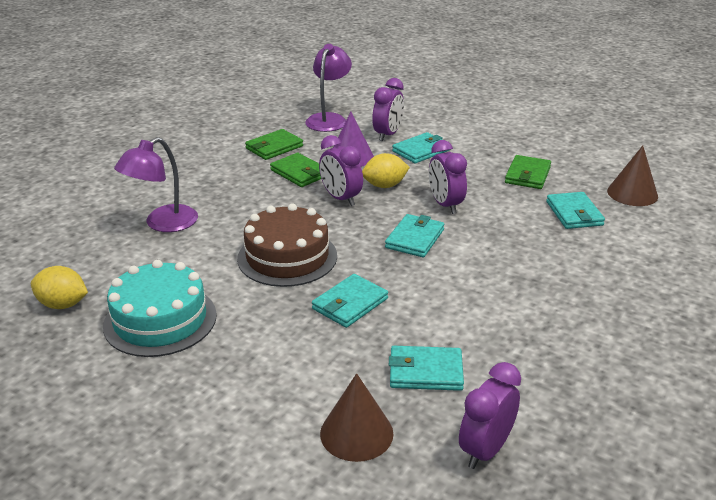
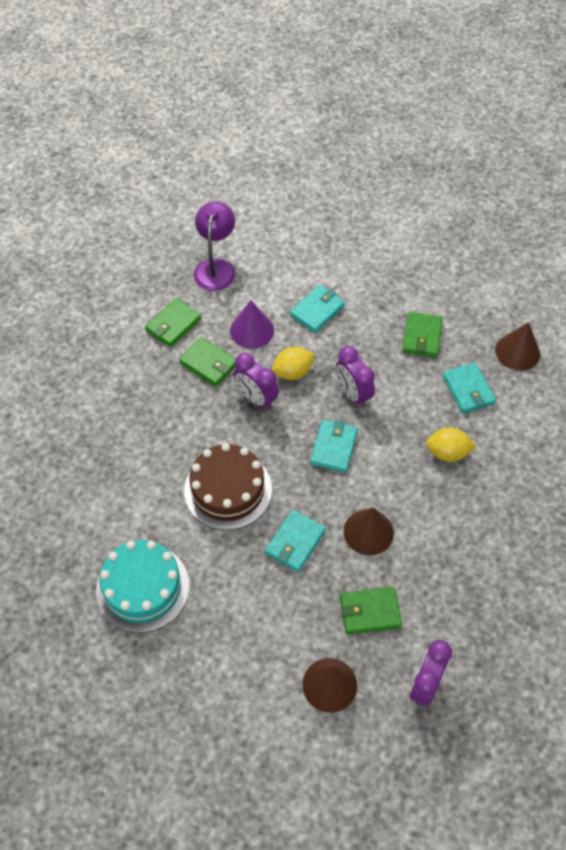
camera: 10 degrees left, 25 degrees up
yellow lemon [31,266,88,309] -> yellow lemon moved to [426,427,476,462]
purple lamp [114,137,198,232] -> none
purple clock [372,78,404,141] -> none
turquoise wallet [389,346,464,391] -> green wallet [340,587,402,634]
none -> brown cone [344,508,394,555]

